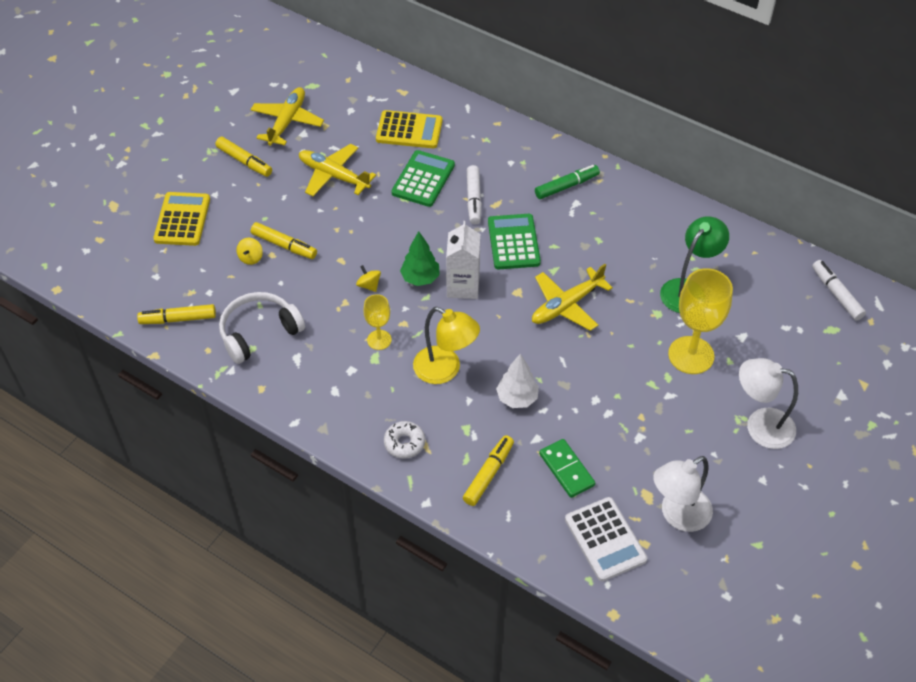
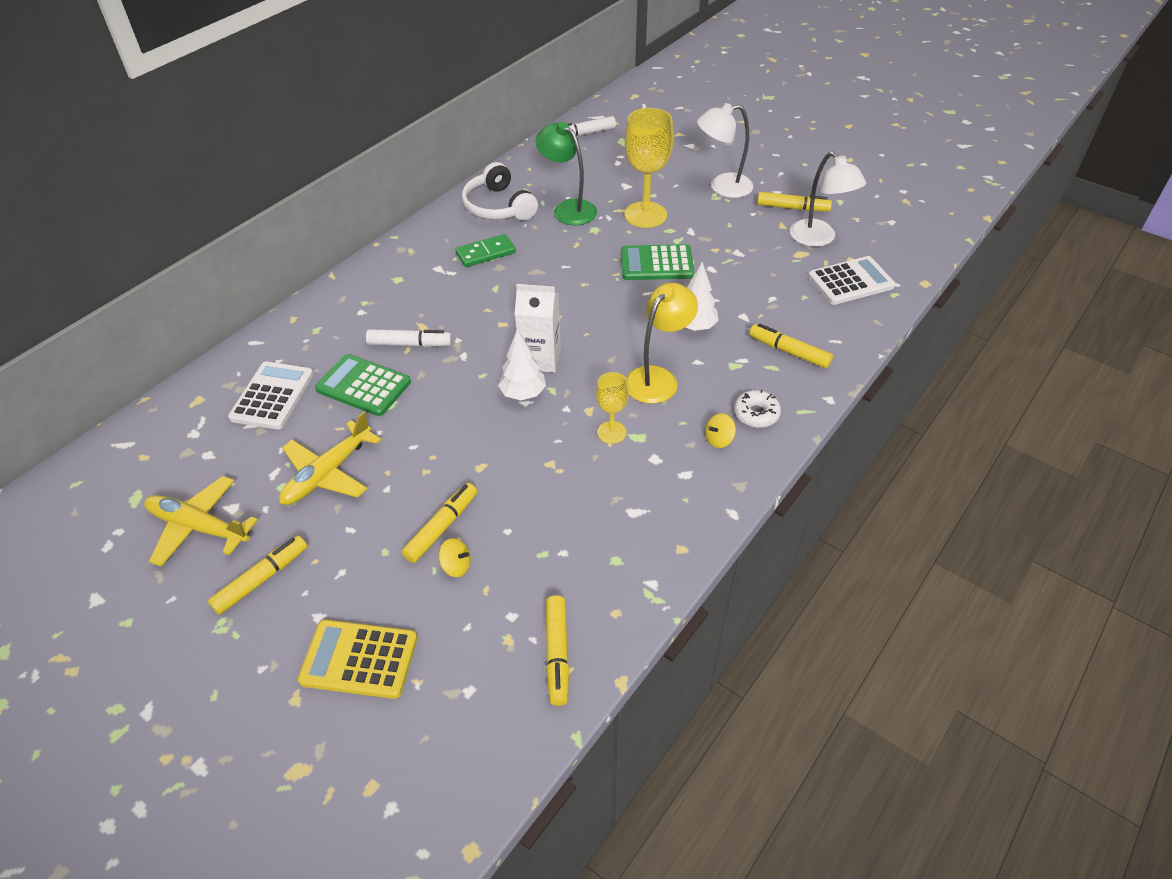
camera: 85 degrees left, 5 degrees down
white headphones [219,292,305,364] -> white headphones moved to [462,162,538,221]
yellow spinning top [356,265,381,292] -> yellow spinning top moved to [705,413,736,448]
yellow calculator [376,110,443,148] -> white calculator [228,362,314,429]
green tree [400,231,440,286] -> white tree [498,329,546,400]
green calculator [488,214,541,269] -> green calculator moved to [621,244,694,280]
yellow plane [532,264,613,331] -> none
green marker [535,165,600,199] -> none
green domino [539,439,595,498] -> green domino moved to [455,234,516,267]
white lamp [739,358,798,449] -> white lamp turned 60 degrees clockwise [697,103,754,198]
none -> yellow marker [757,192,832,212]

